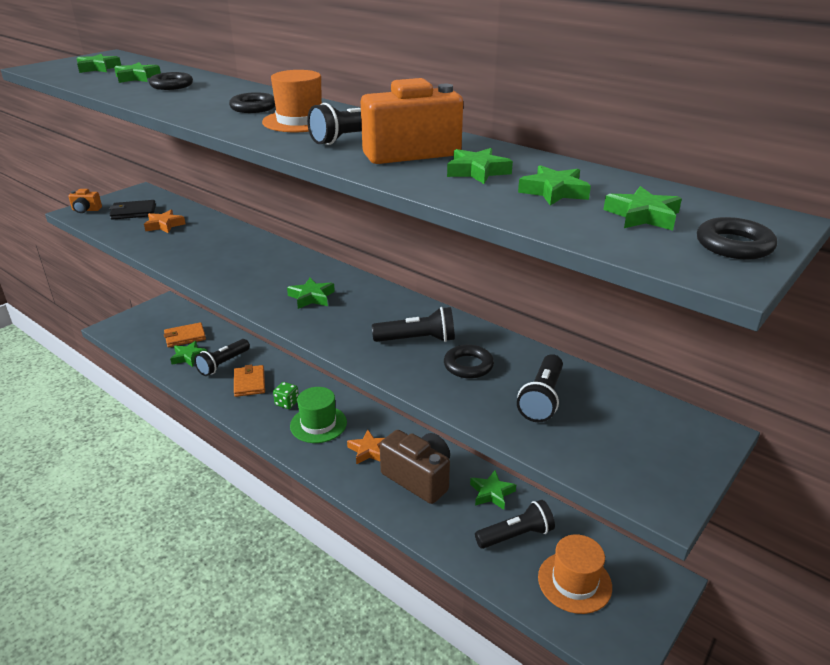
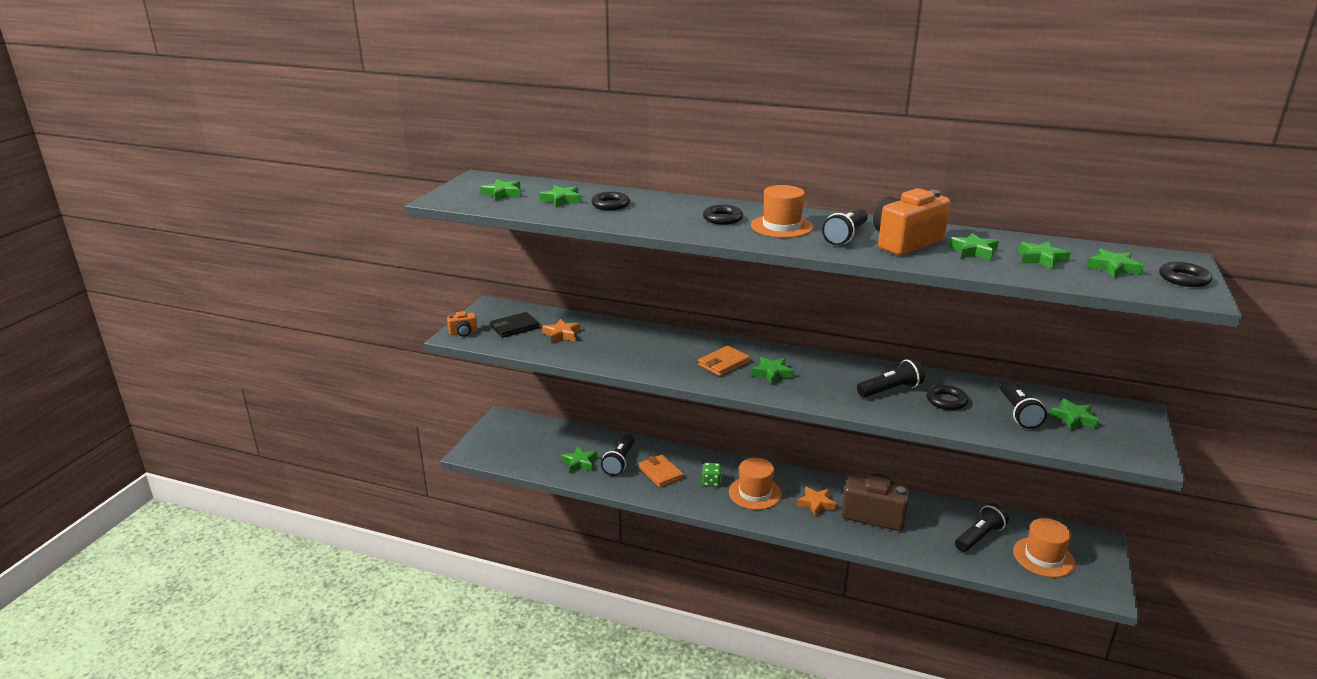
camera: 20 degrees left, 5 degrees down
orange wallet [164,322,206,347] -> orange wallet moved to [698,346,750,376]
green hat [290,387,347,443] -> orange hat [729,458,782,510]
green star [470,470,516,510] -> green star moved to [1049,398,1099,430]

